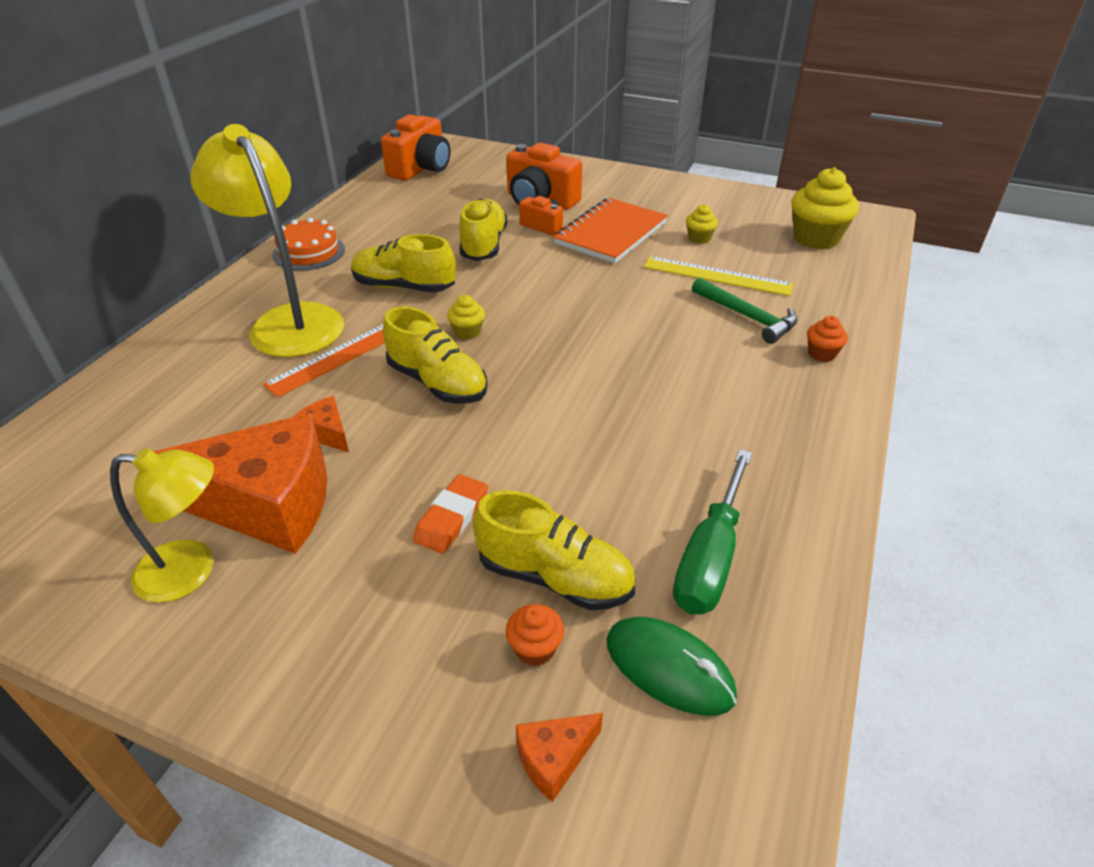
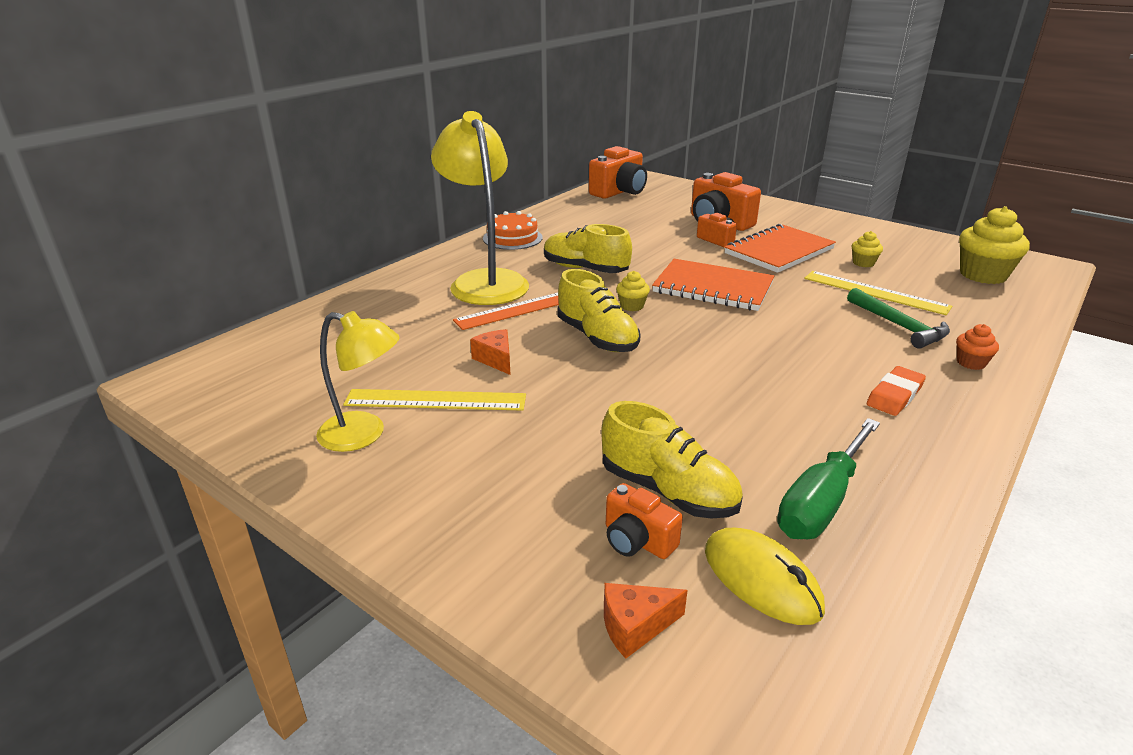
camera: 15 degrees right, 10 degrees down
orange cheese [153,413,327,554] -> yellow ruler [343,389,526,411]
orange eraser [413,474,488,554] -> orange eraser moved to [867,366,926,416]
yellow shoe [459,199,507,261] -> none
orange cupcake [506,604,564,666] -> orange camera [606,483,683,559]
green mouse [607,617,737,716] -> yellow mouse [705,528,825,625]
none -> orange notebook [652,259,774,311]

